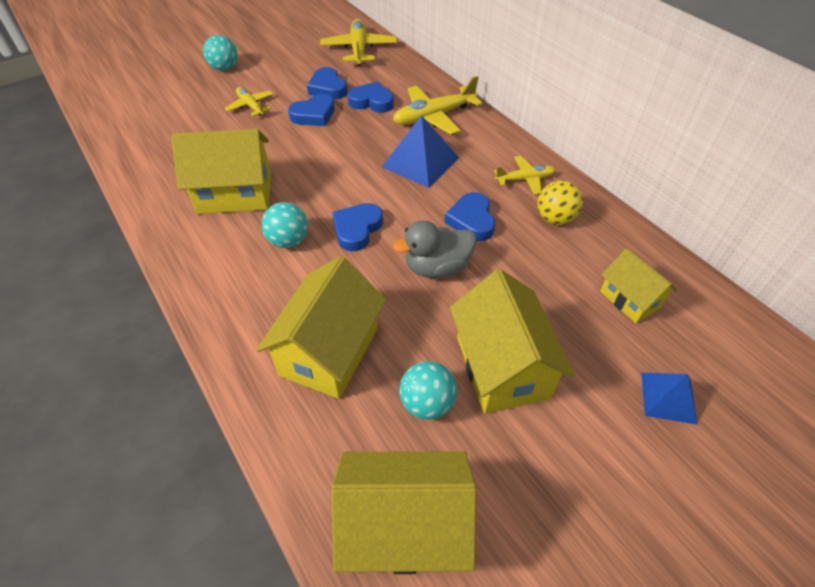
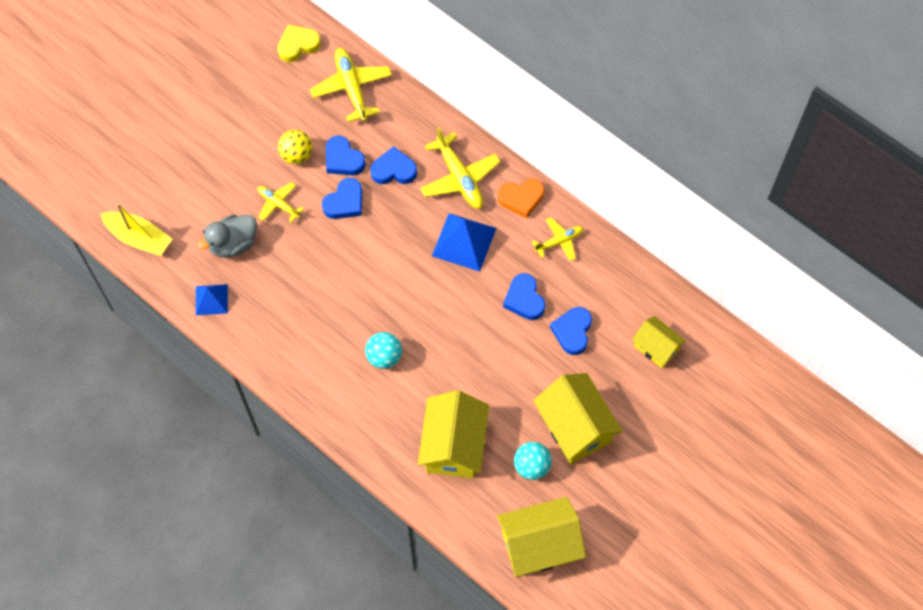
camera: 15 degrees left, 15 degrees up
yellow house [171,129,271,214] -> none
turquoise ball [203,35,238,71] -> none
blue heart [332,203,383,251] -> blue heart moved to [550,307,592,355]
yellow plane [393,76,482,135] -> yellow plane turned 75 degrees counterclockwise [420,127,501,209]
grey duck [393,220,477,278] -> grey duck moved to [197,215,257,258]
yellow ball [537,180,583,225] -> yellow ball moved to [278,130,312,164]
blue pyramid [641,373,698,425] -> blue pyramid moved to [196,284,228,315]
none -> yellow boat [100,203,172,256]
none -> yellow heart [277,25,321,62]
none -> orange heart [498,179,544,218]

